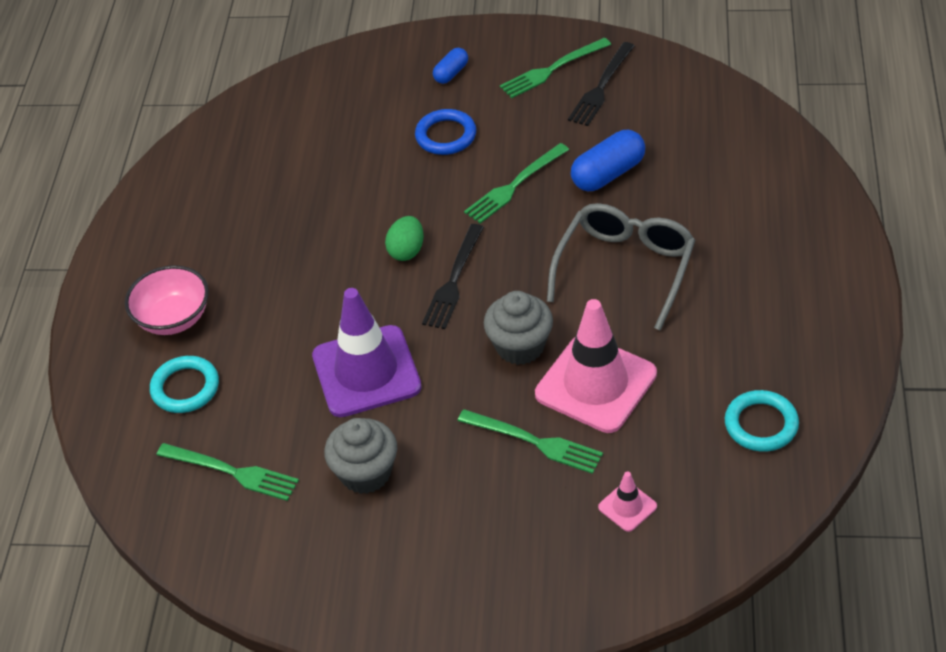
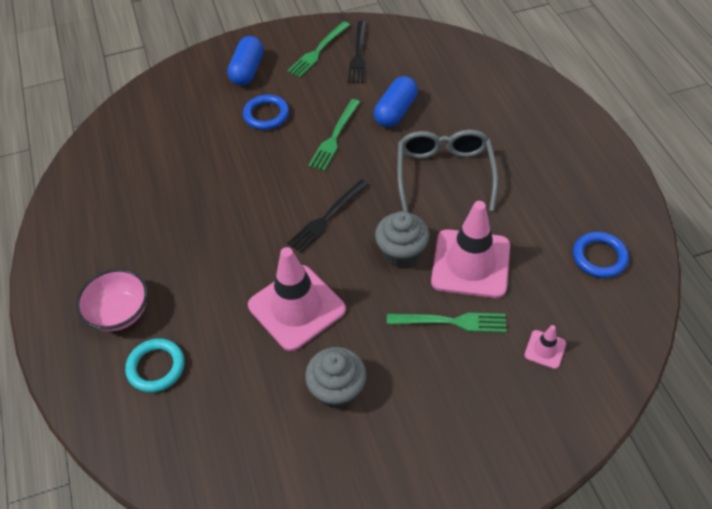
camera: 25 degrees left, 5 degrees up
green fork [157,443,299,501] -> none
purple traffic cone [312,288,422,417] -> pink traffic cone [248,247,346,351]
green egg [385,216,424,261] -> none
black fork [422,224,484,329] -> black fork turned 45 degrees clockwise [287,179,369,253]
blue capsule [433,48,468,84] -> blue capsule [227,36,264,86], size x1.72
turquoise ring [725,390,799,452] -> blue ring [573,232,629,278]

